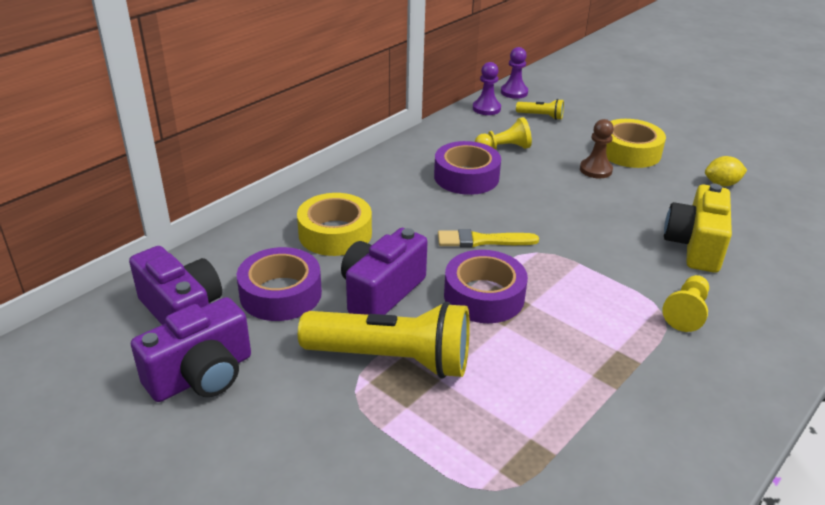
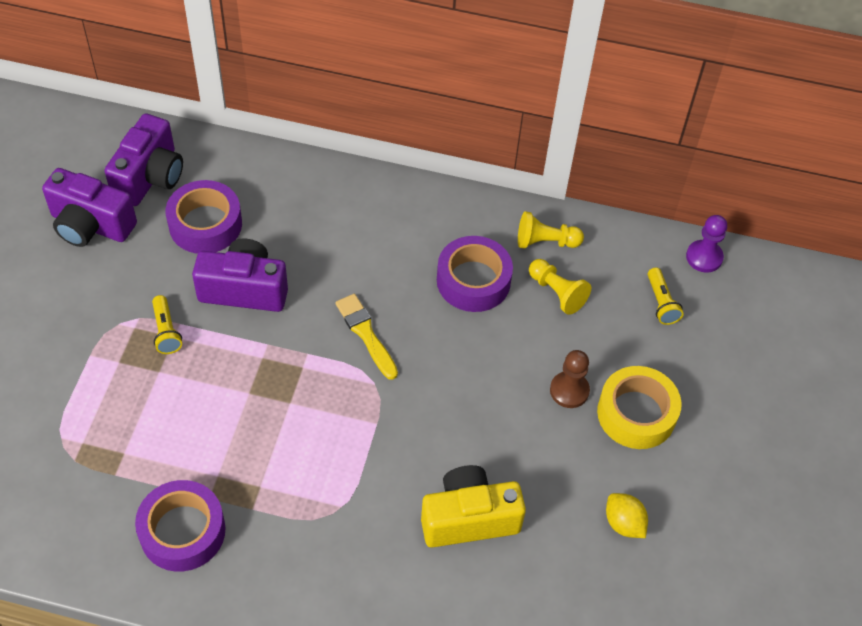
camera: 60 degrees right, 20 degrees up
yellow tape [297,193,372,256] -> none
yellow flashlight [298,301,470,378] -> yellow flashlight [152,295,182,354], size x0.44
purple tape [444,250,528,323] -> purple tape moved to [135,480,226,572]
purple pawn [473,62,501,115] -> none
yellow pawn [662,275,709,332] -> yellow pawn moved to [518,211,584,249]

